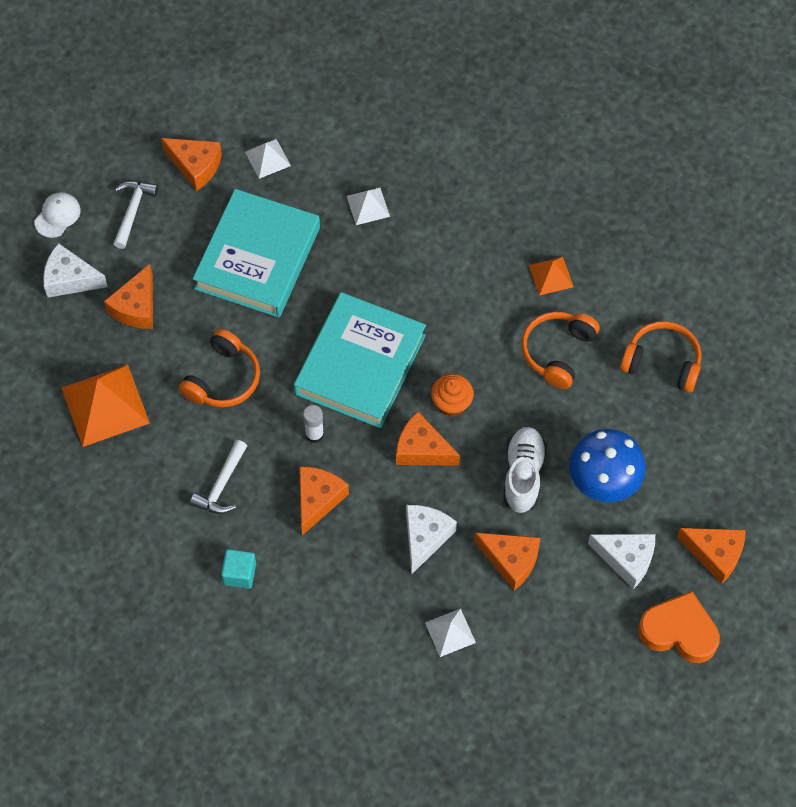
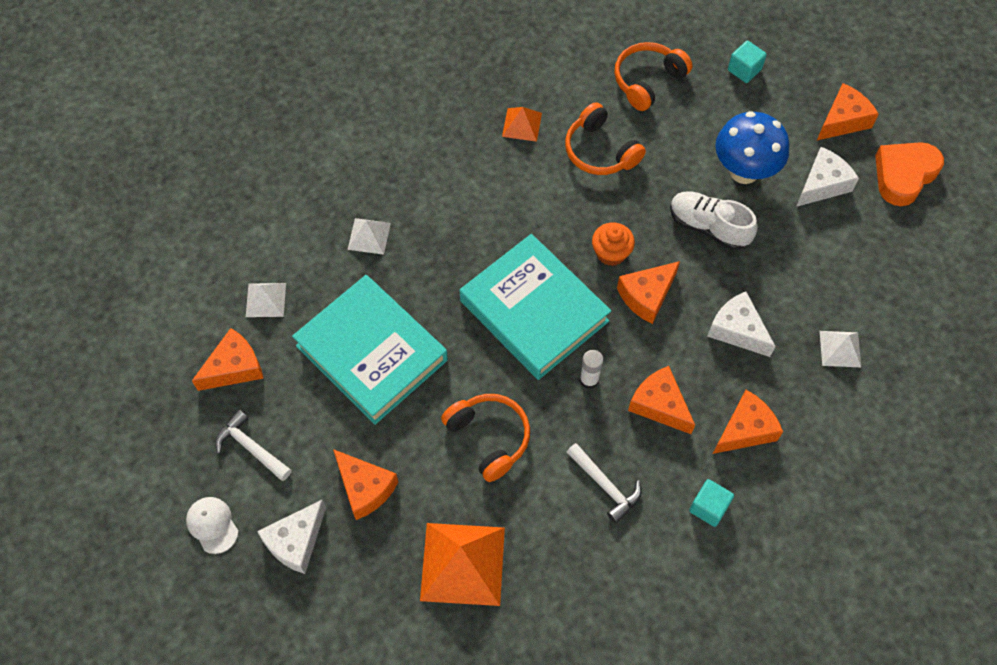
camera: 65 degrees left, 0 degrees up
orange cheese [474,533,540,591] -> orange cheese moved to [713,390,783,454]
none -> turquoise cube [728,40,767,83]

